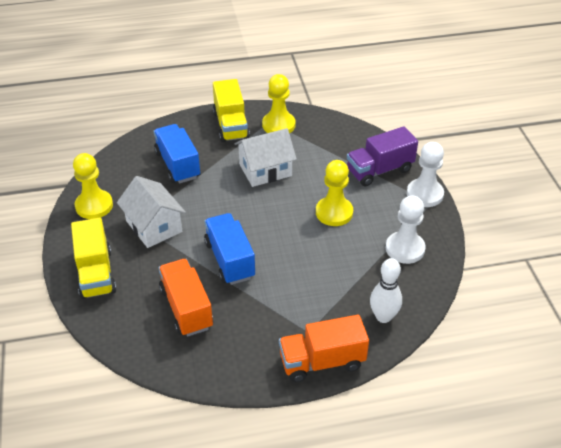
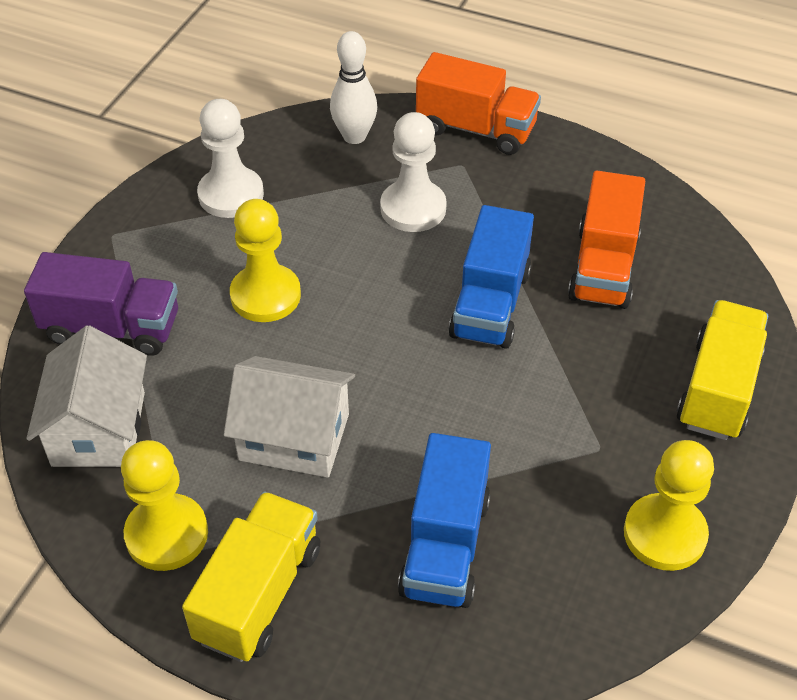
camera: 145 degrees left, 5 degrees up
white house [117,176,186,248] -> white house moved to [26,325,147,467]
white pawn [407,142,444,207] -> white pawn moved to [380,112,447,232]

